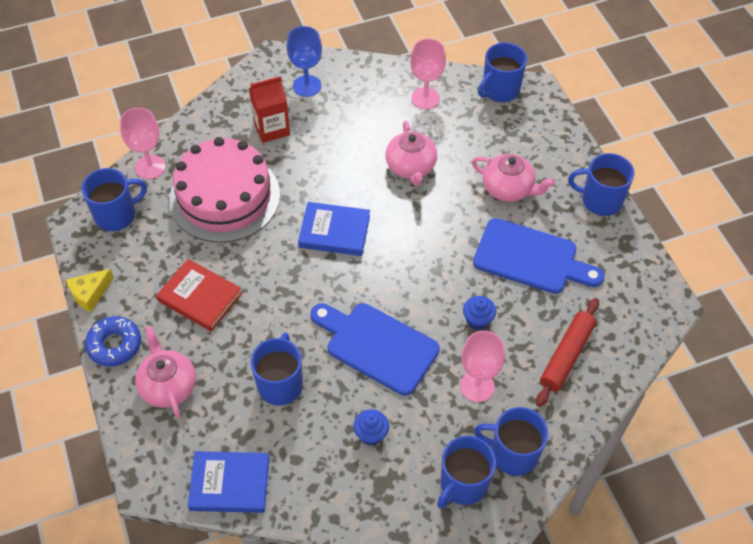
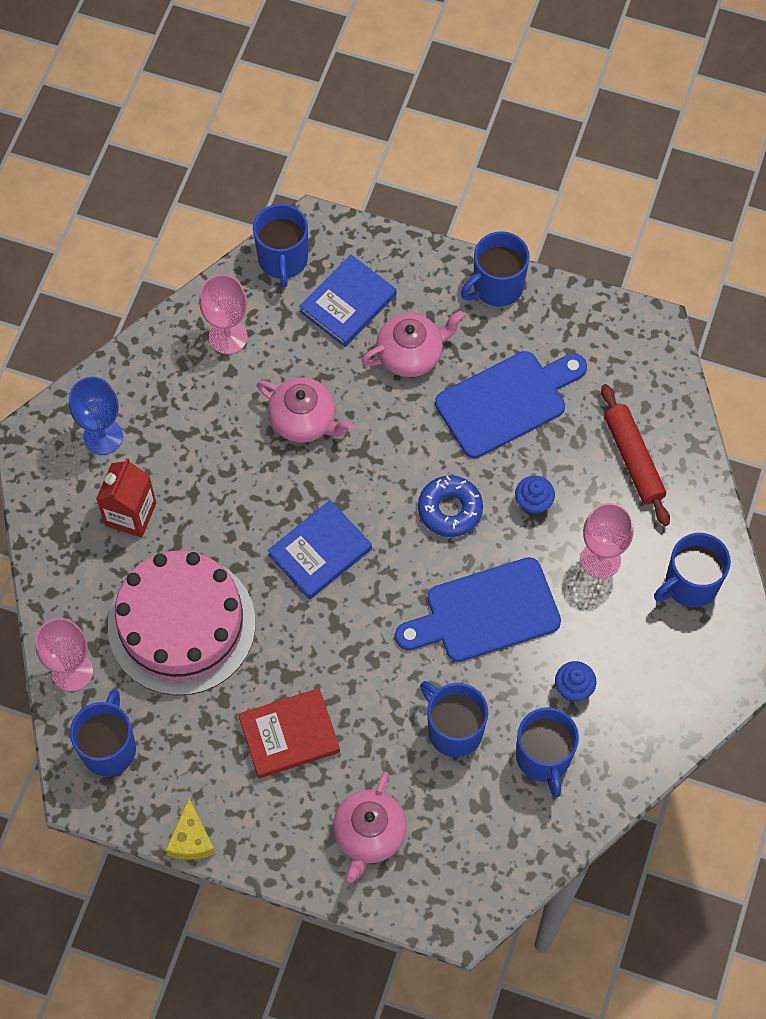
camera: 50 degrees left, 10 degrees up
blue donut [85,316,141,367] -> blue donut moved to [418,475,483,537]
pink teapot [135,326,196,418] -> pink teapot turned 90 degrees counterclockwise [333,772,407,883]
blue book [188,451,269,513] -> blue book moved to [299,254,396,347]
blue mug [437,436,496,509] -> blue mug moved to [516,707,579,798]

